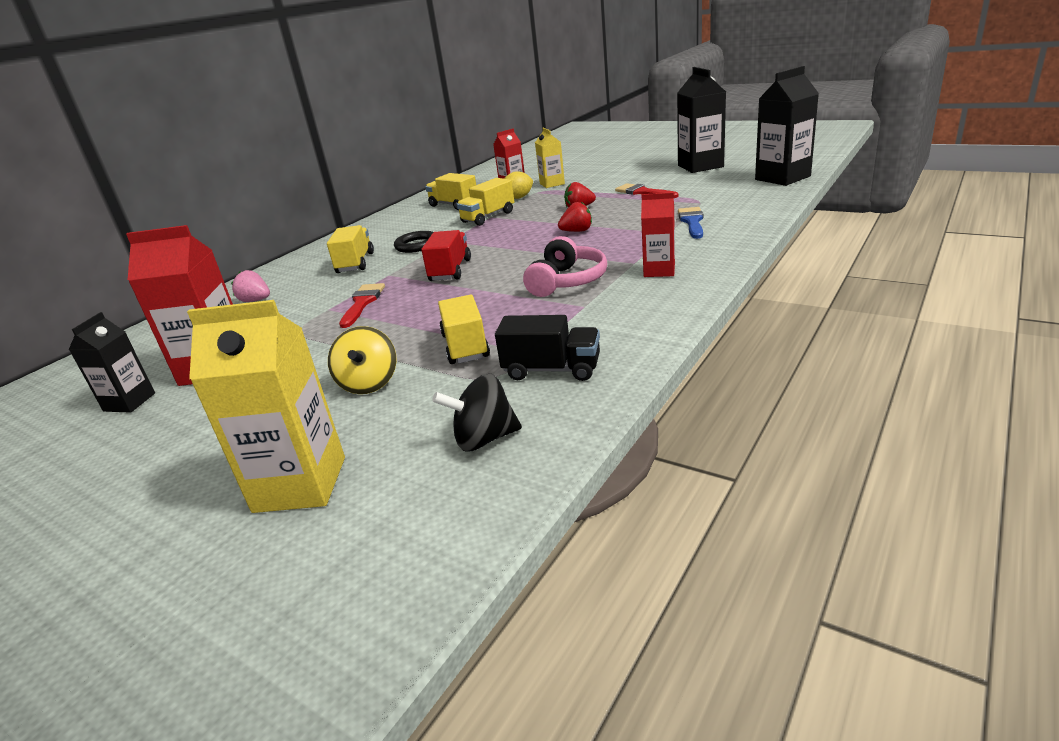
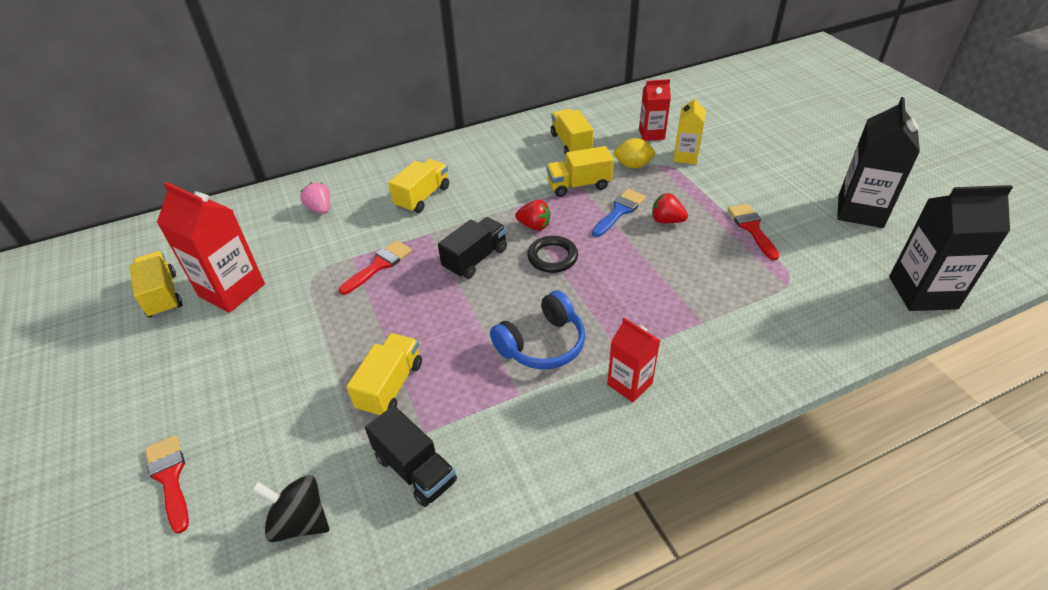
camera: 30 degrees right, 15 degrees up
black carton [69,312,155,413] -> yellow truck [129,251,182,318]
yellow carton [187,300,345,513] -> red brush [145,435,189,534]
yellow spinning top [328,326,397,394] -> none
black ring [394,231,433,253] -> black ring moved to [527,236,578,273]
red truck [421,230,471,281] -> black truck [438,217,507,279]
pink headphones [523,236,607,297] -> blue headphones [490,291,585,369]
red strawberry [558,202,592,232] -> red strawberry moved to [515,199,551,231]
blue brush [678,207,703,239] -> blue brush moved to [592,189,646,237]

